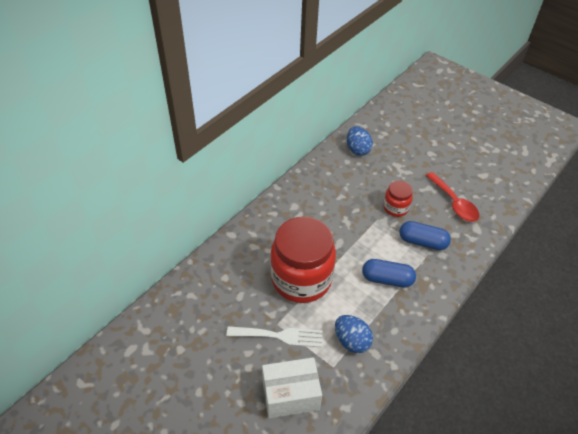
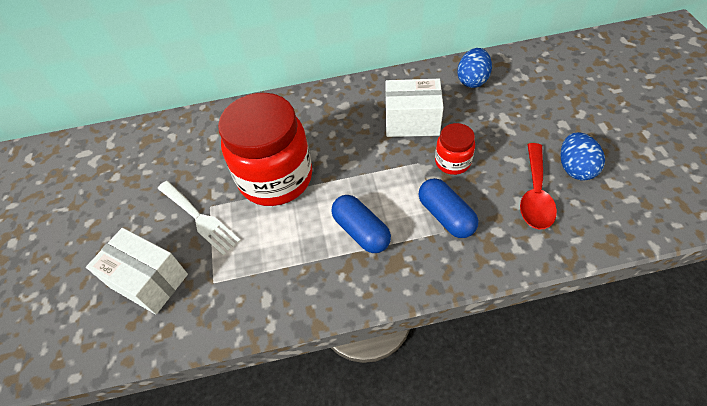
camera: 45 degrees right, 5 degrees up
blue egg [335,315,373,353] -> blue egg moved to [560,132,605,181]
none -> white box [385,79,444,137]

